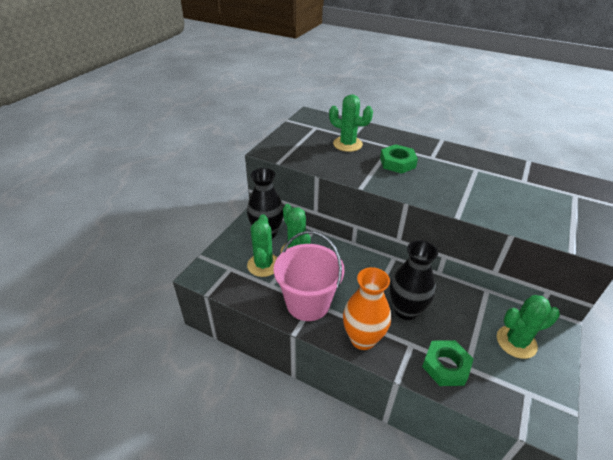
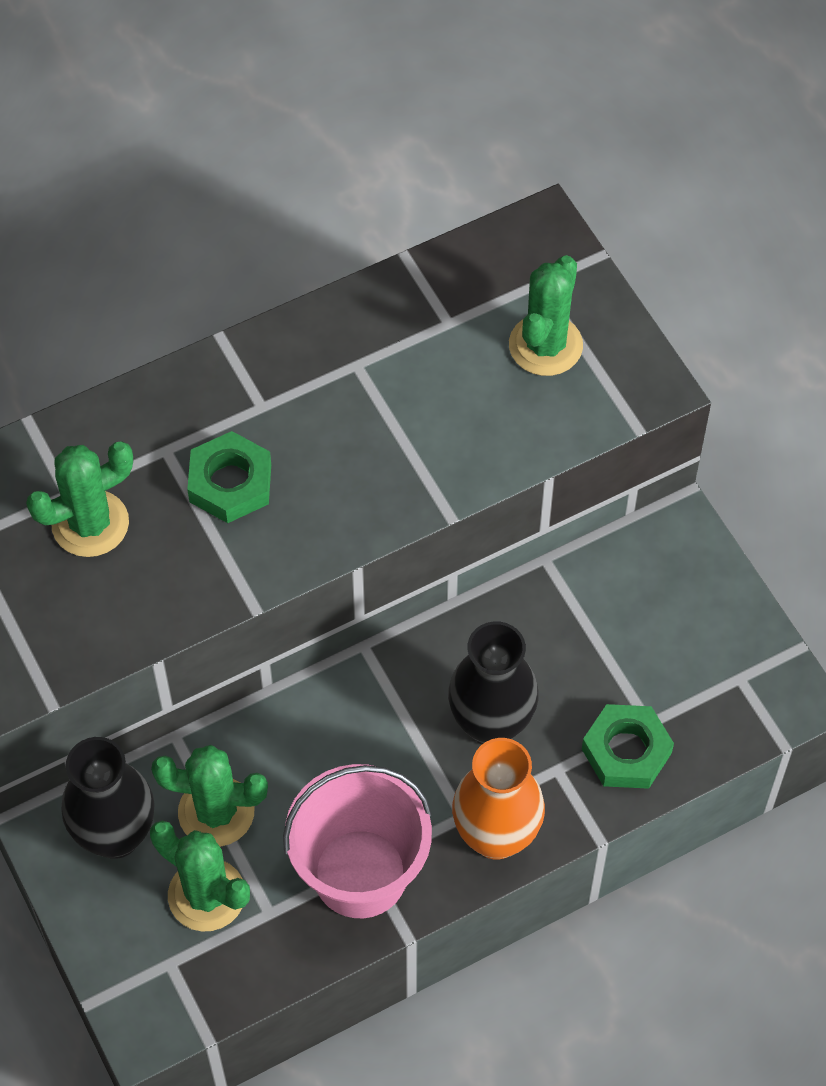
camera: 55 degrees left, 20 degrees up
green cactus [497,295,560,359] -> green cactus moved to [509,255,583,376]

